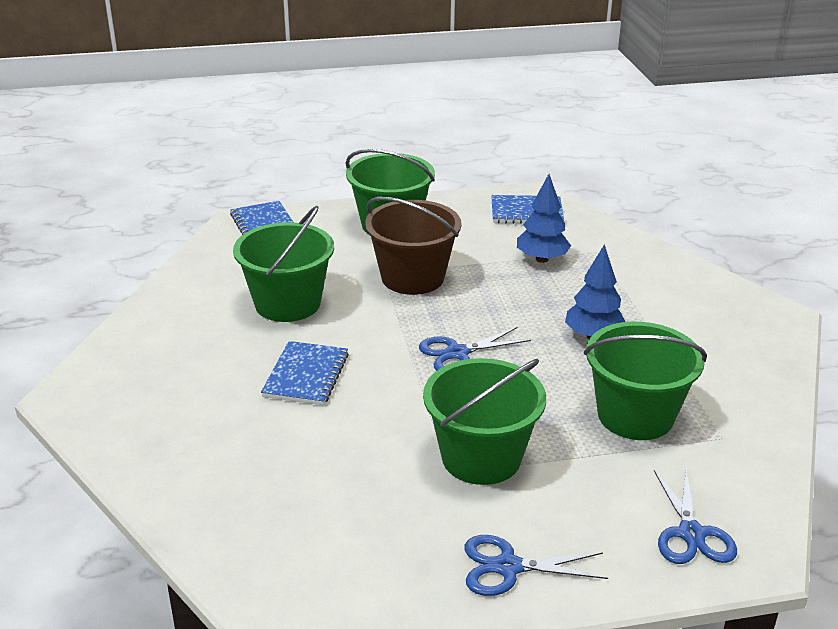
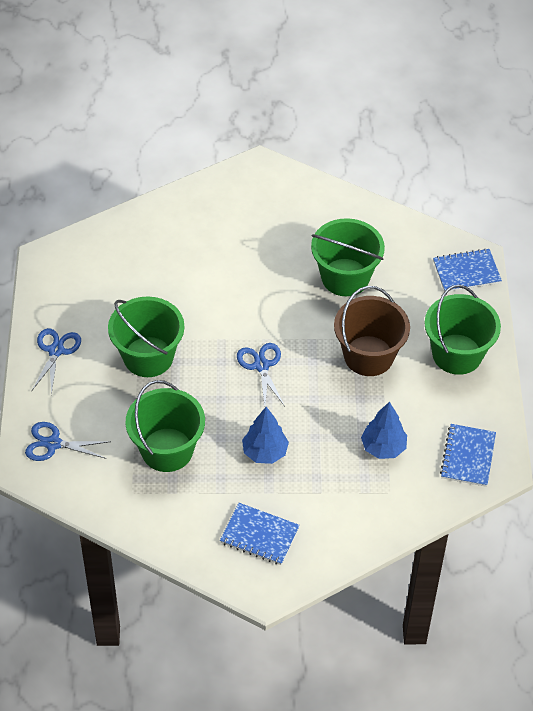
camera: 100 degrees right, 20 degrees up
blue notebook [261,341,349,405] -> blue notebook moved to [220,503,300,565]

